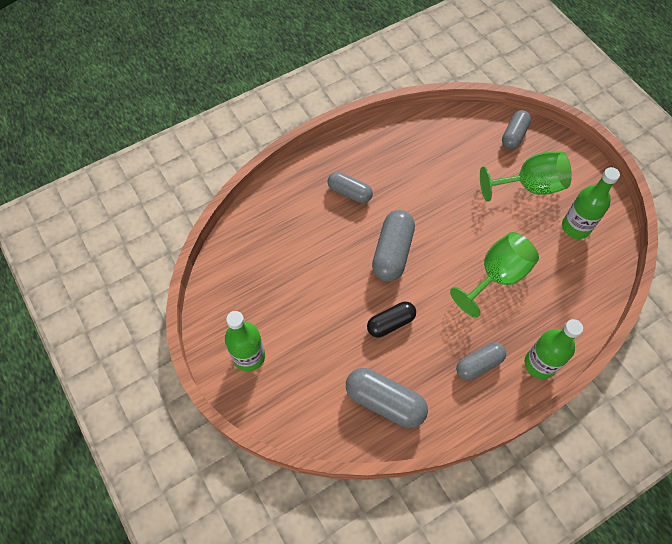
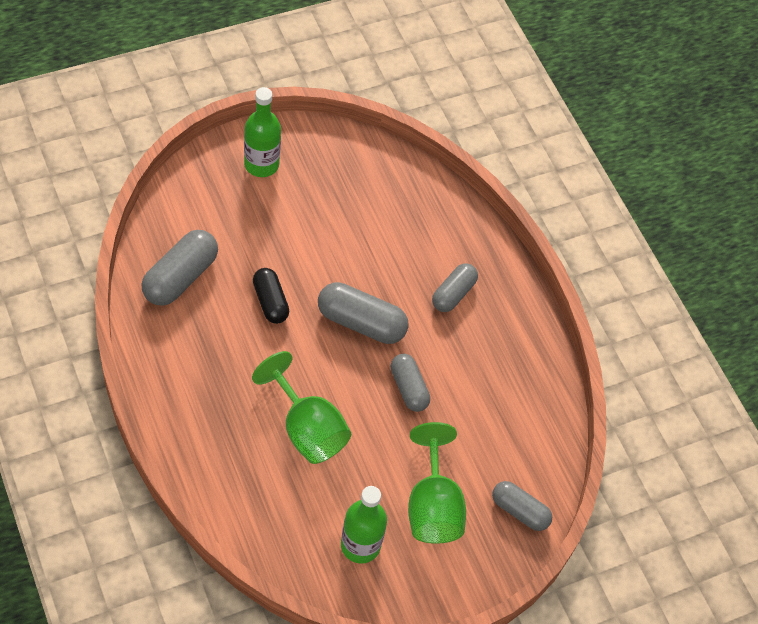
camera: 90 degrees right, 5 degrees down
grey capsule [456,342,506,380] -> grey capsule moved to [391,354,430,412]
green bottle [525,319,583,379] -> none

